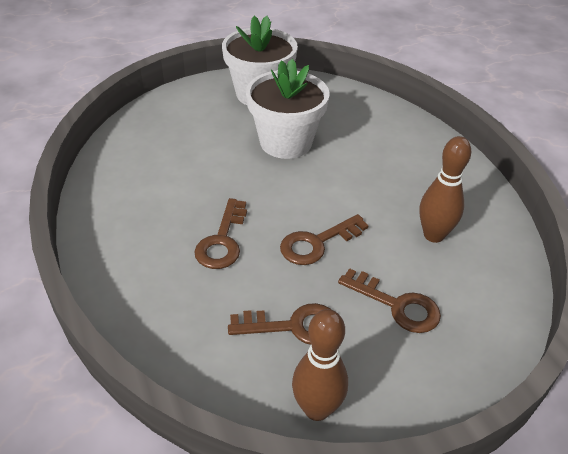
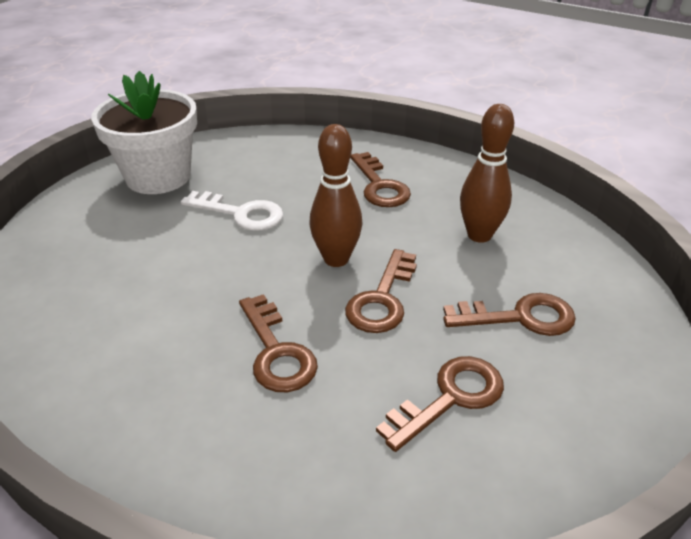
camera: 35 degrees left, 5 degrees down
white flower pot [246,59,330,159] -> white key [181,191,283,231]
brown bowling pin [292,309,348,421] -> brown bowling pin moved to [309,124,363,267]
none -> brown key [350,152,411,207]

